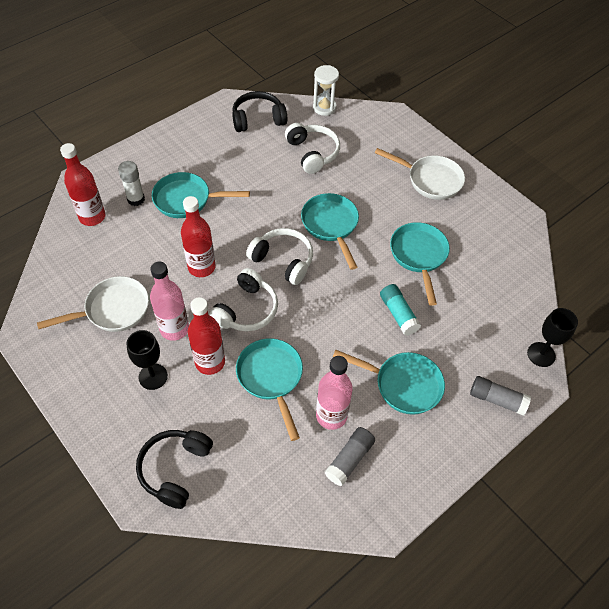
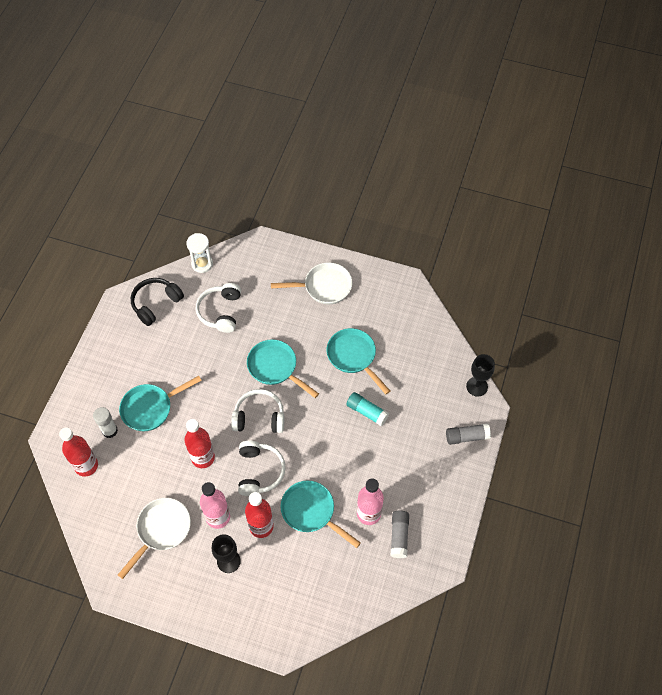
camera: 30 degrees left, 5 degrees up
black headphones [136,430,213,509] -> none
white headphones [285,123,340,174] -> white headphones turned 120 degrees counterclockwise [196,283,241,333]
turquoise pan [333,350,445,415] -> none

